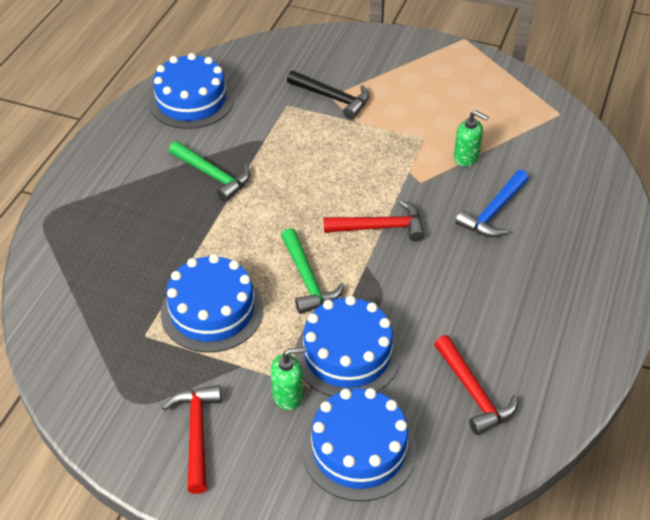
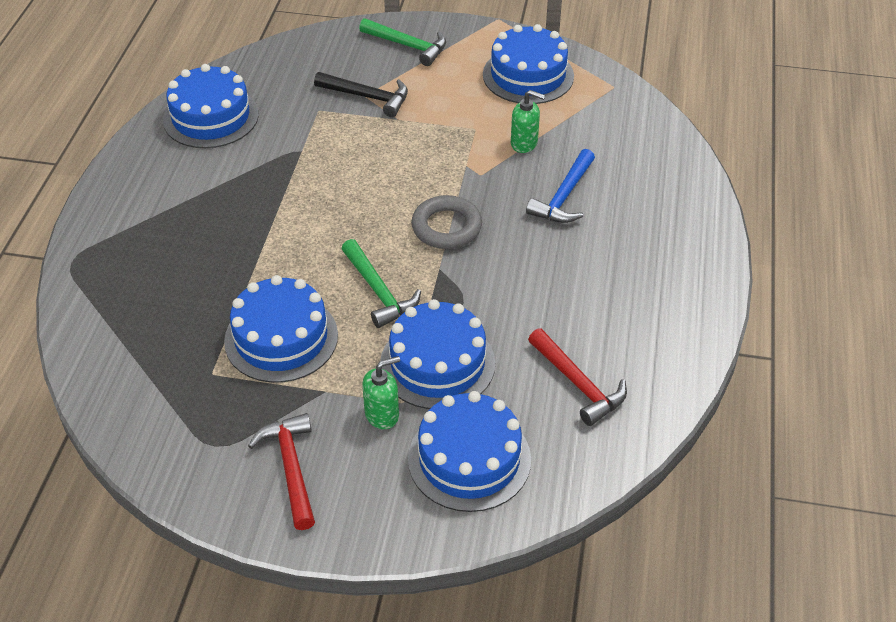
camera: 10 degrees left, 0 degrees up
green hammer [169,141,250,202] -> green hammer moved to [359,18,446,66]
red hammer [323,200,425,241] -> grey ring [411,195,482,249]
none -> blue cake [483,24,574,104]

